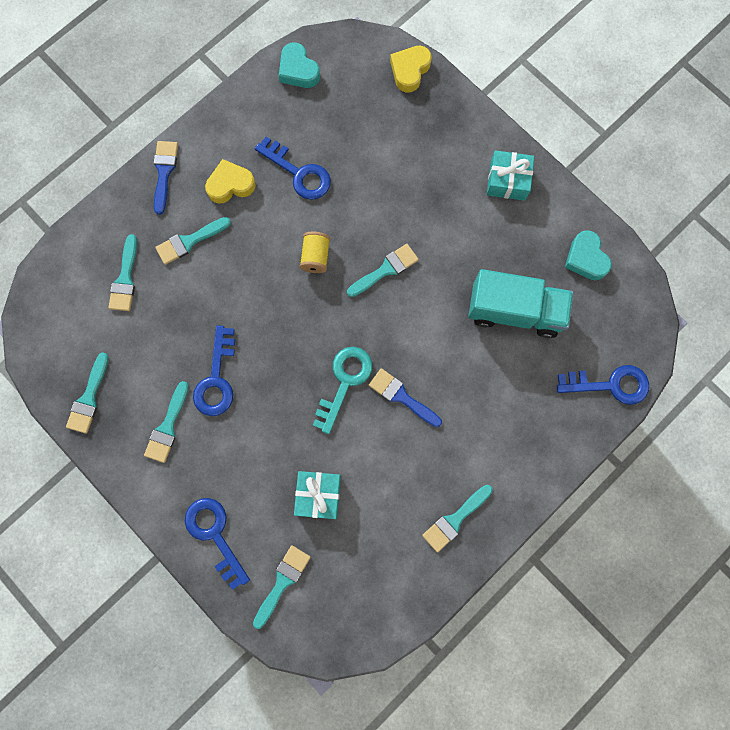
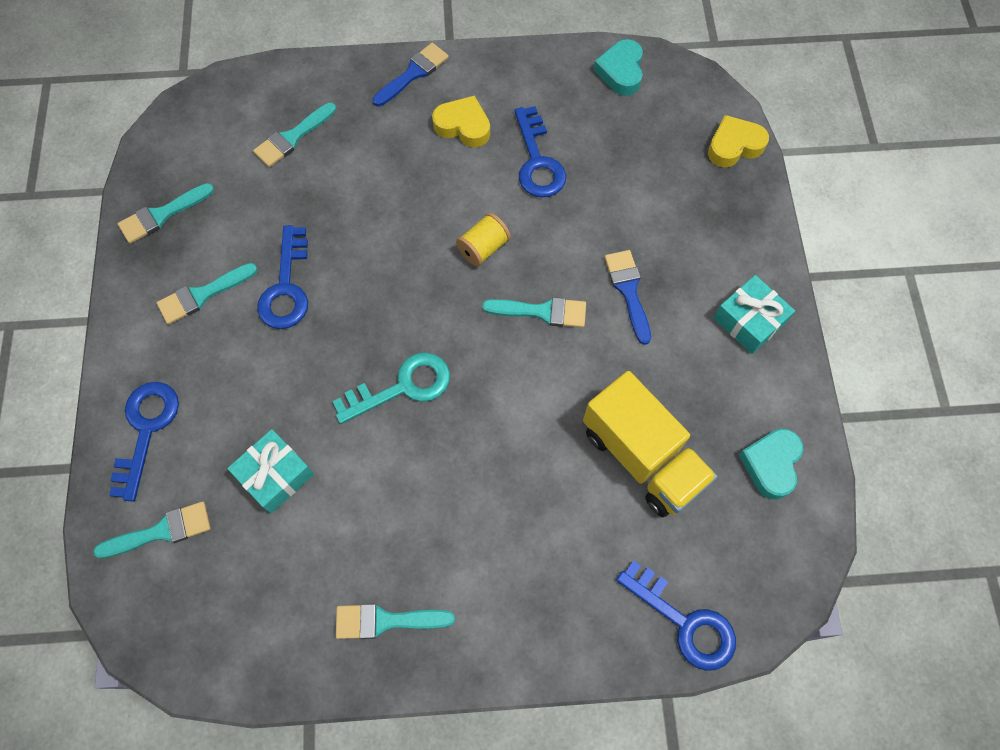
camera: 40 degrees right, 10 degrees down
turquoise brush [155,217,231,265] -> none
blue key [193,325,235,416] -> blue key turned 45 degrees counterclockwise [257,225,308,329]
blue brush [369,368,442,427] -> blue brush moved to [604,250,651,345]
turquoise truck [468,269,573,338] -> yellow truck [583,371,717,517]

